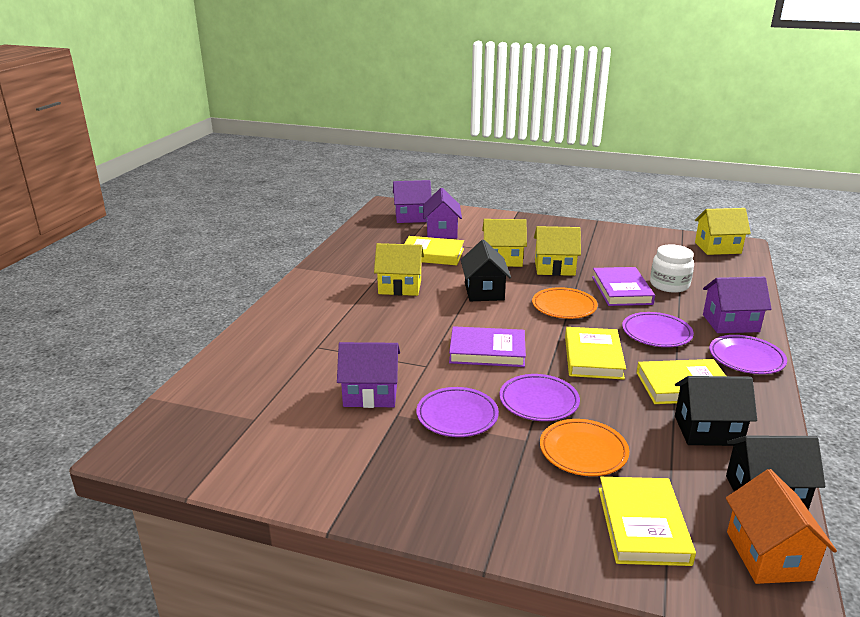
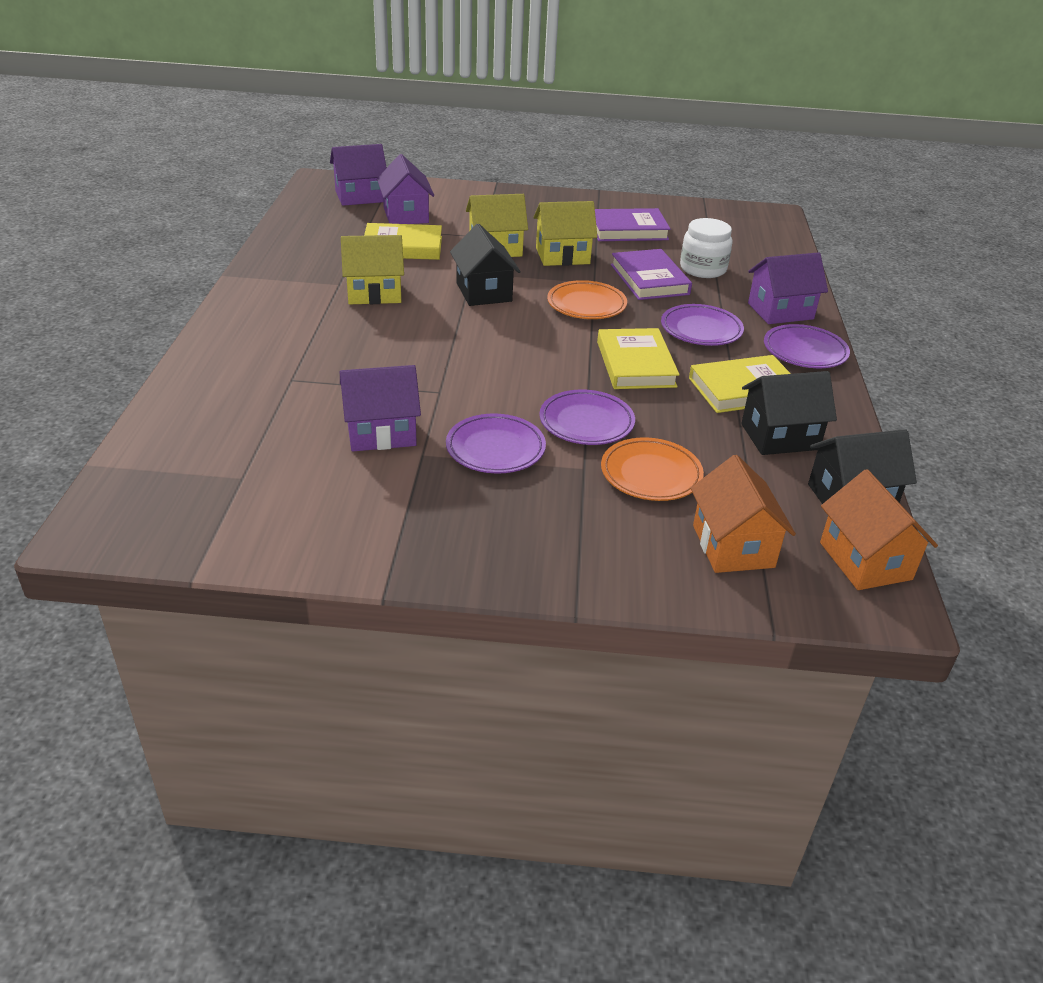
camera: 15 degrees left, 10 degrees up
purple book [449,326,526,367] -> purple book moved to [595,208,671,241]
yellow book [599,477,696,566] -> orange house [691,455,796,573]
yellow house [695,208,751,255] -> none

